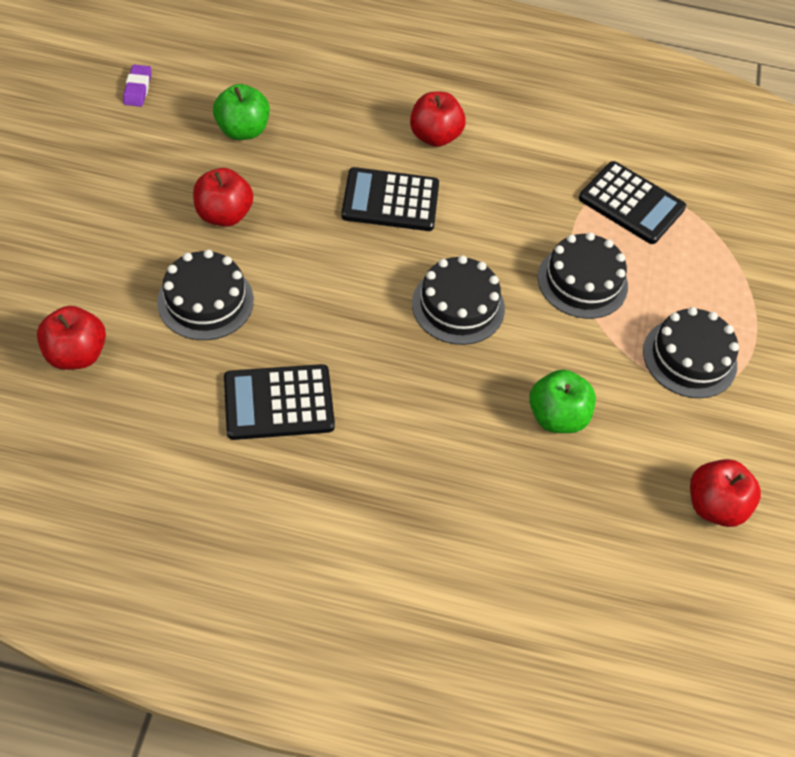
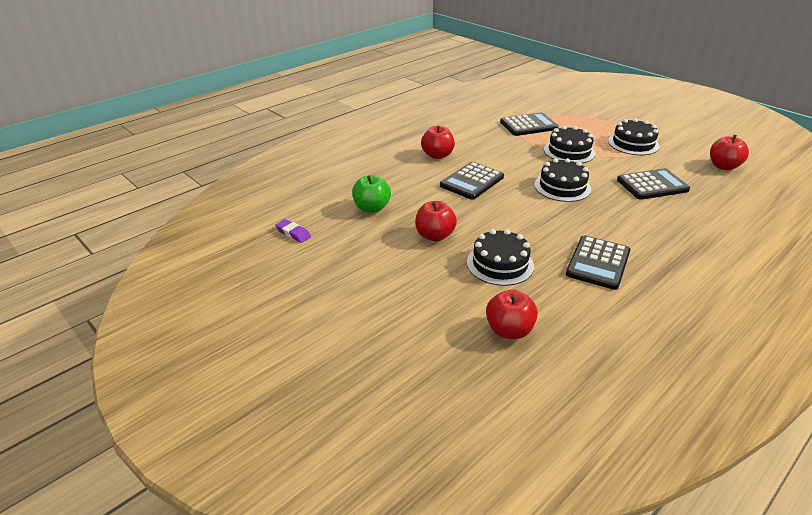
camera: 50 degrees left, 20 degrees down
green apple [529,370,596,433] -> black calculator [617,168,690,200]

